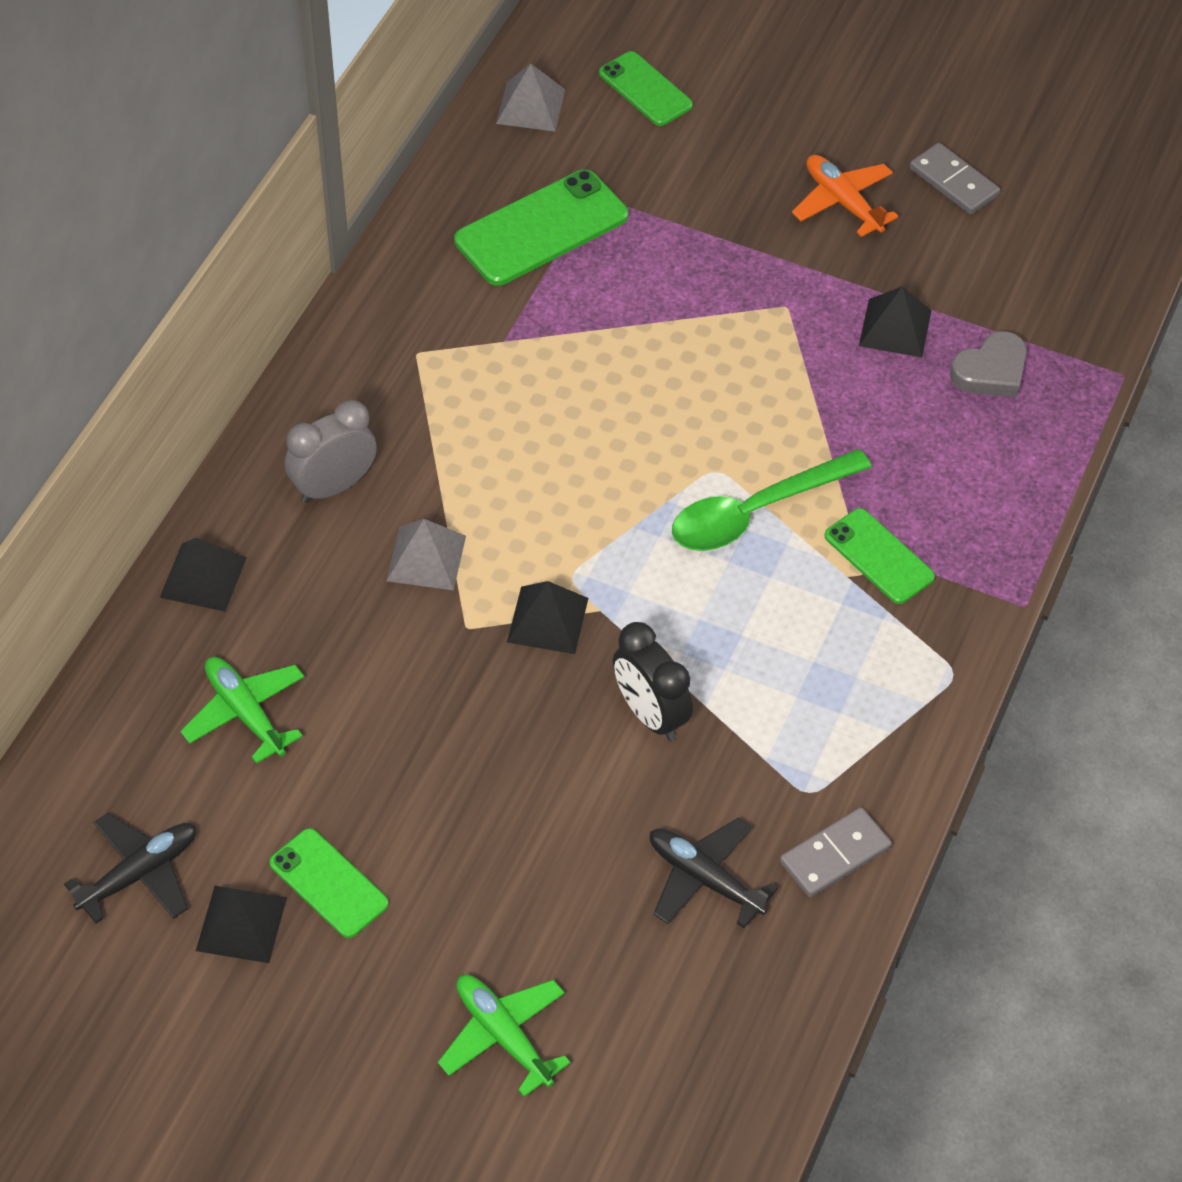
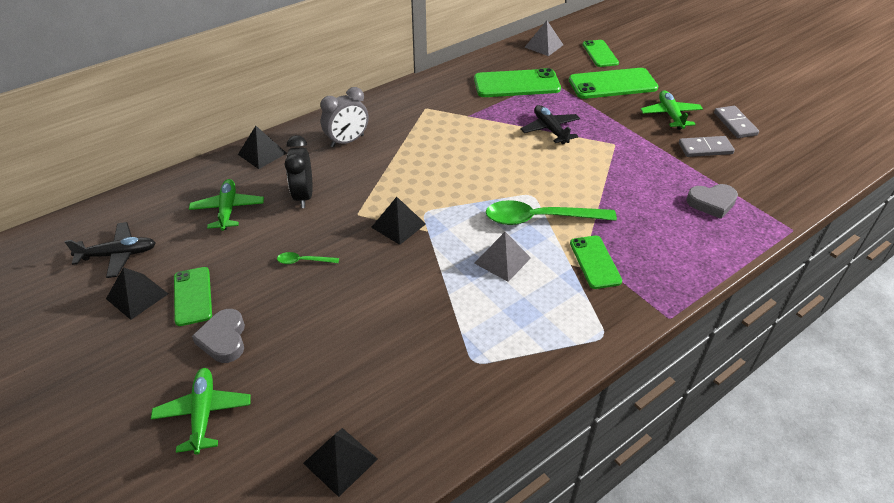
camera: 30 degrees right, 10 degrees down
grey clock [285,400,377,503] -> grey clock turned 150 degrees clockwise [321,87,369,148]
grey pyramid [386,519,466,590] -> grey pyramid moved to [474,232,531,282]
black clock [613,622,693,741] -> black clock moved to [285,135,313,208]
black plane [650,817,778,928] -> black plane moved to [521,105,580,144]
grey domino [780,807,892,898] -> grey domino moved to [679,136,735,157]
orange plane [792,155,898,237] -> green plane [641,90,703,130]
black pyramid [859,287,932,357] -> black pyramid moved to [303,428,378,497]
none -> grey heart [192,309,245,363]
none -> green spoon [277,252,339,264]
none -> green phone [569,68,658,99]

